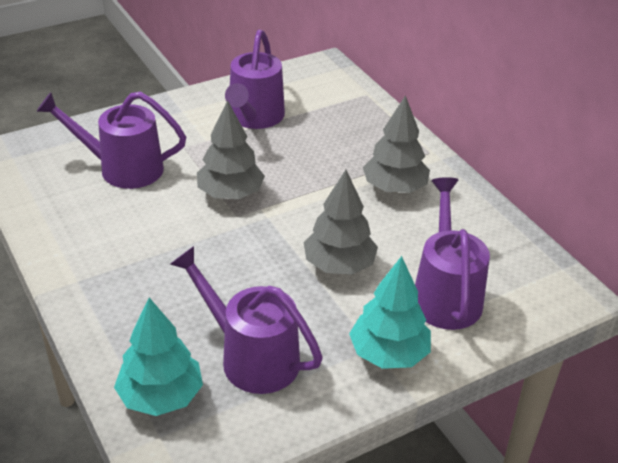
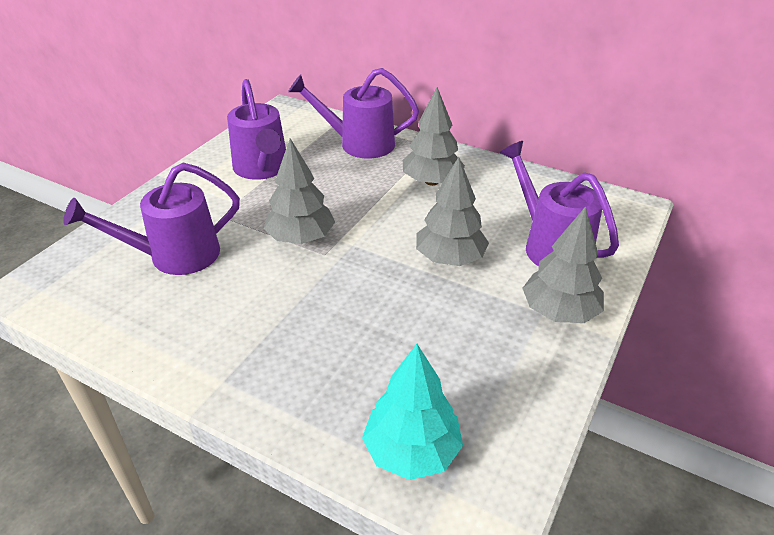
camera: 30 degrees left, 0 degrees up
purple watering can [170,246,323,394] -> purple watering can moved to [288,68,419,158]
turquoise tree [349,256,431,369] -> grey tree [522,206,604,323]

